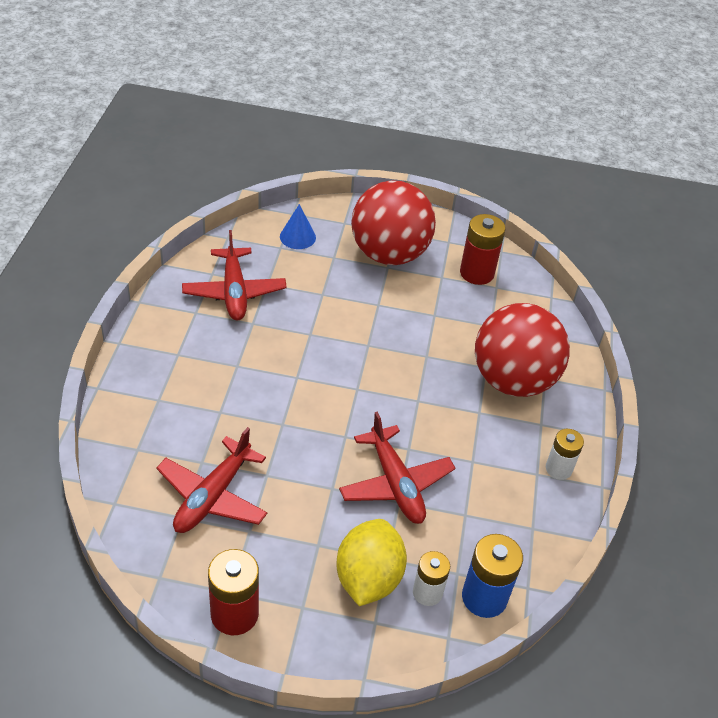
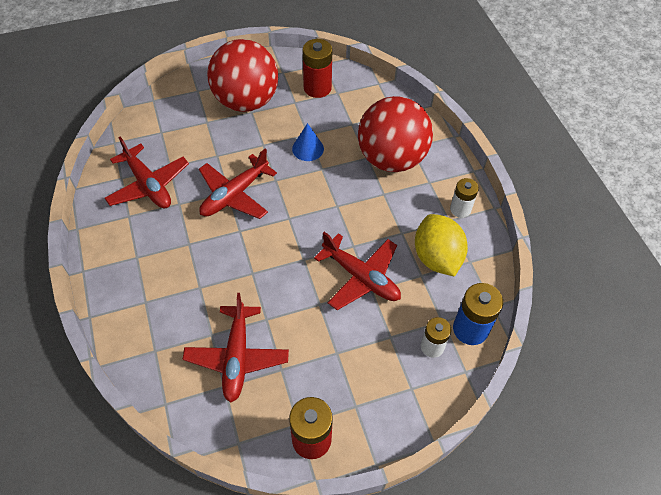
camera: 25 degrees left, 10 degrees up
blue cone [280,204,316,249] -> blue cone moved to [292,123,324,161]
yellow lemon [336,519,407,606] -> yellow lemon moved to [415,214,468,277]
none -> red plane [199,149,277,219]

